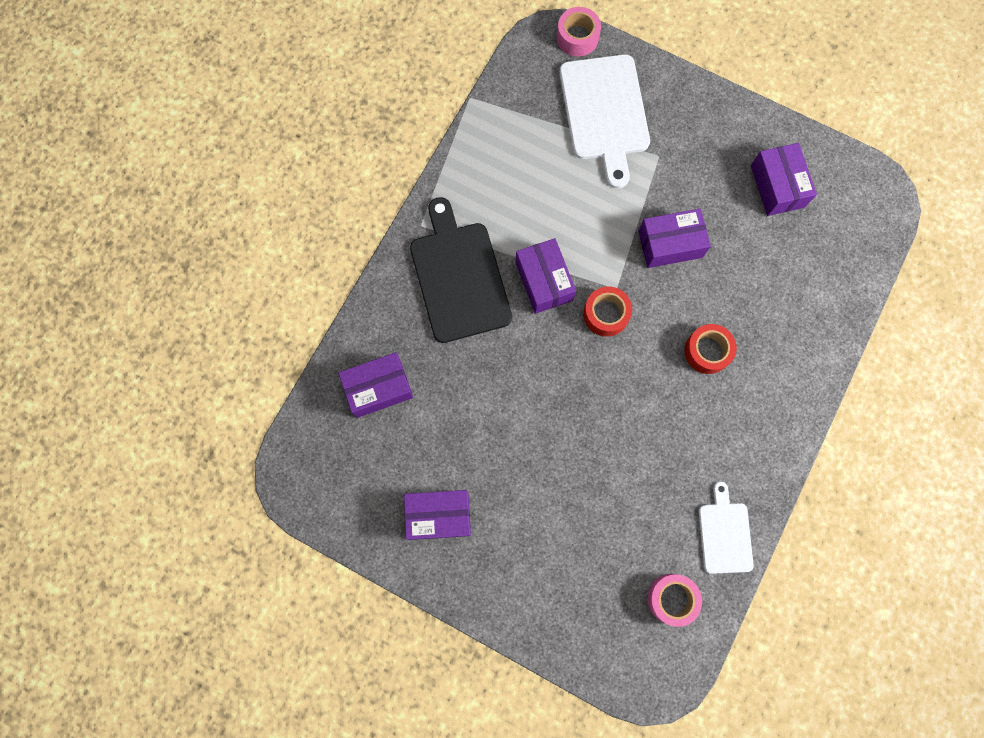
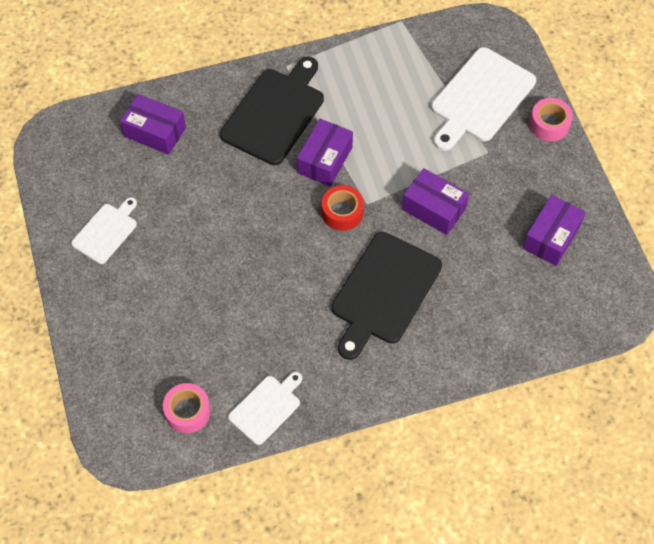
camera: 45 degrees right, 15 degrees down
purple box [404,490,471,540] -> white cutting board [71,197,137,264]
pink tape [557,7,601,57] -> pink tape moved to [530,98,573,142]
red tape [684,324,737,374] -> black cutting board [331,232,442,360]

